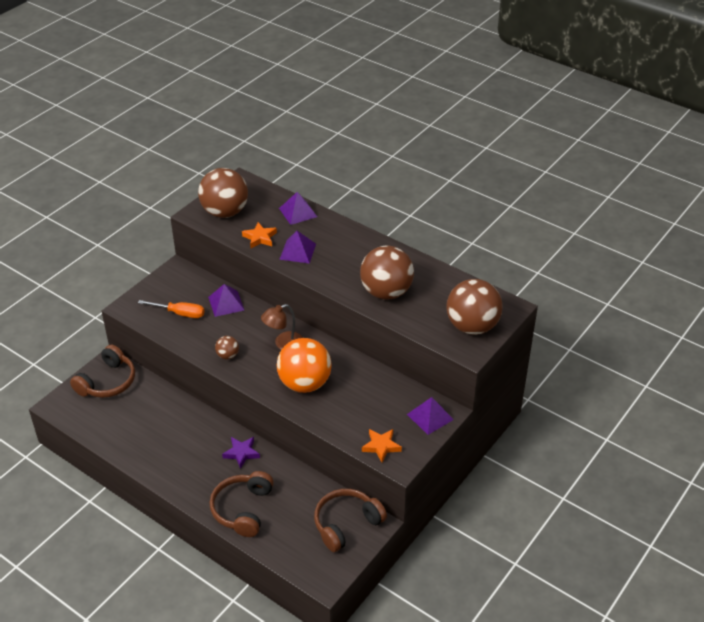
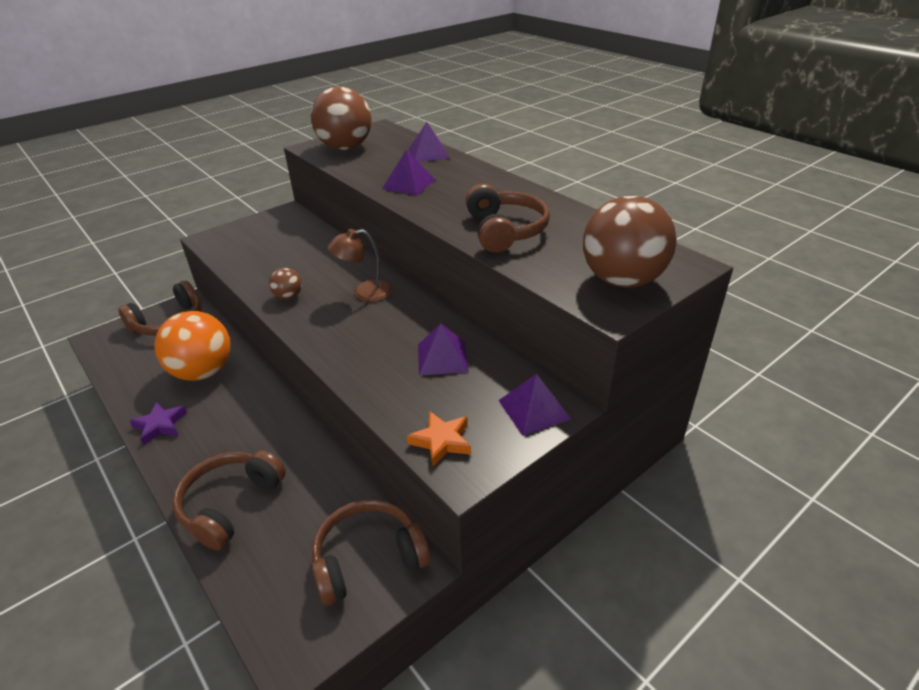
camera: 15 degrees right, 5 degrees down
orange screwdriver [138,300,205,318] -> none
purple pyramid [208,284,244,317] -> purple pyramid moved to [418,324,469,375]
purple star [222,437,260,469] -> purple star moved to [130,402,187,445]
orange star [242,222,277,248] -> none
orange ball [277,338,332,393] -> orange ball moved to [154,311,231,381]
brown ball [360,246,414,300] -> brown headphones [466,184,550,253]

